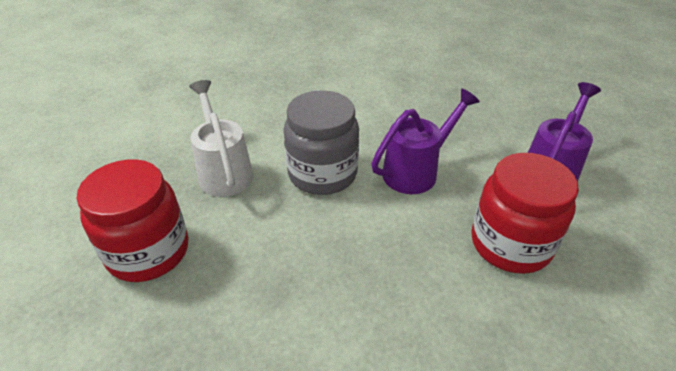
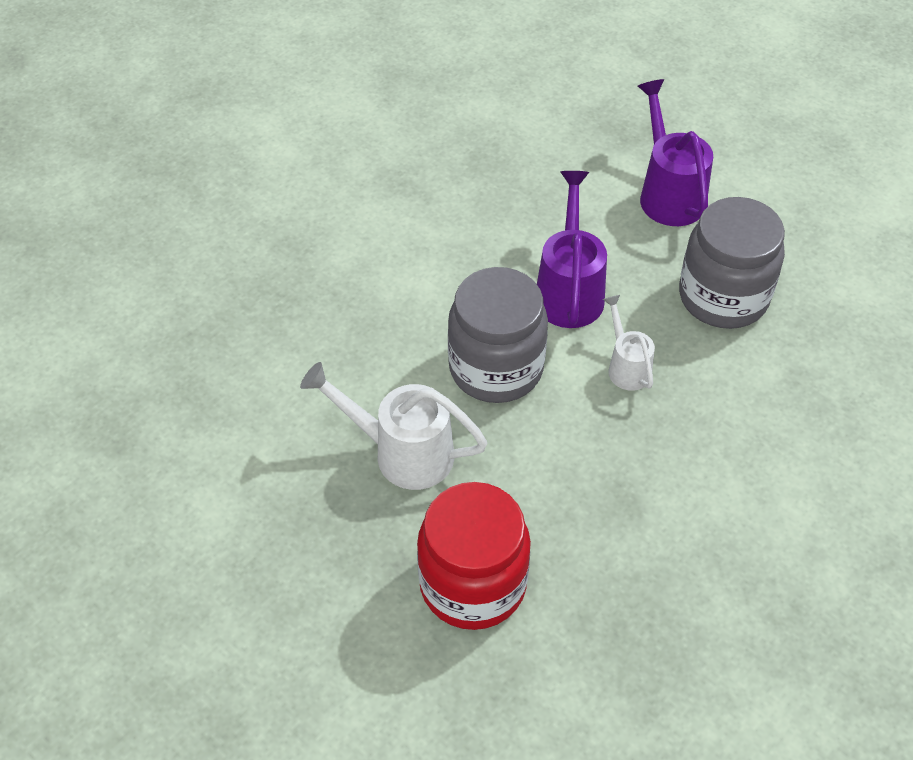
camera: 50 degrees left, 10 degrees up
red jar [471,153,579,274] -> grey jar [679,197,785,329]
none -> white watering can [603,295,655,391]

